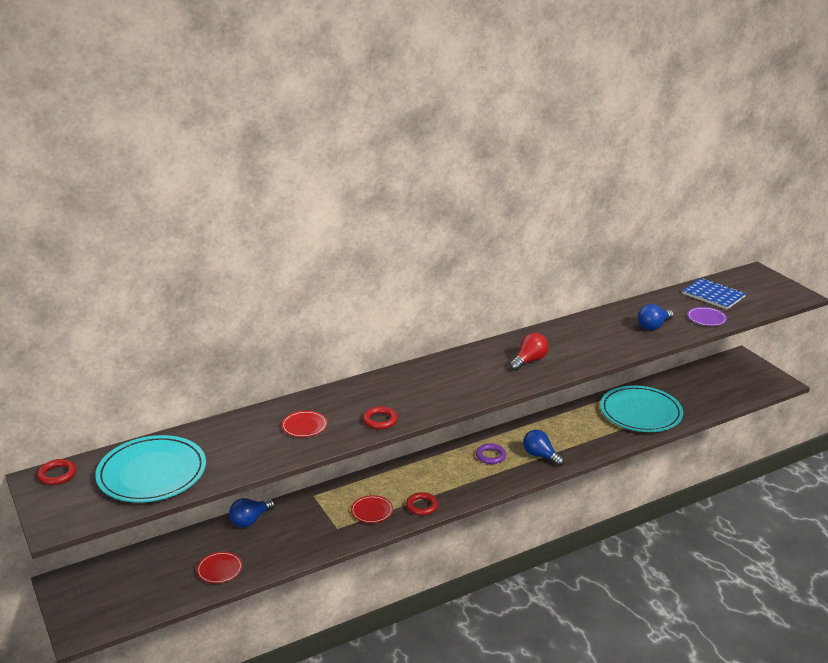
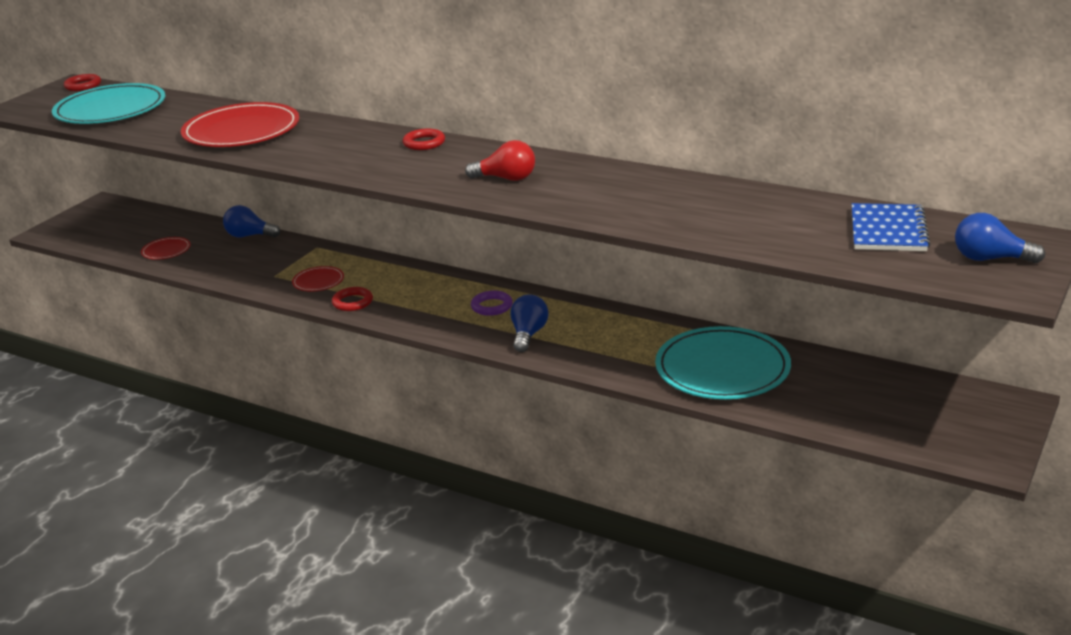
camera: 60 degrees right, 0 degrees up
red plate [281,411,327,437] -> red plate [181,102,299,147], size x2.20
red ring [363,406,398,429] -> red ring moved to [403,129,445,150]
blue light bulb [638,304,674,330] -> blue light bulb moved to [955,213,1045,263]
purple plate [687,307,727,326] -> none

